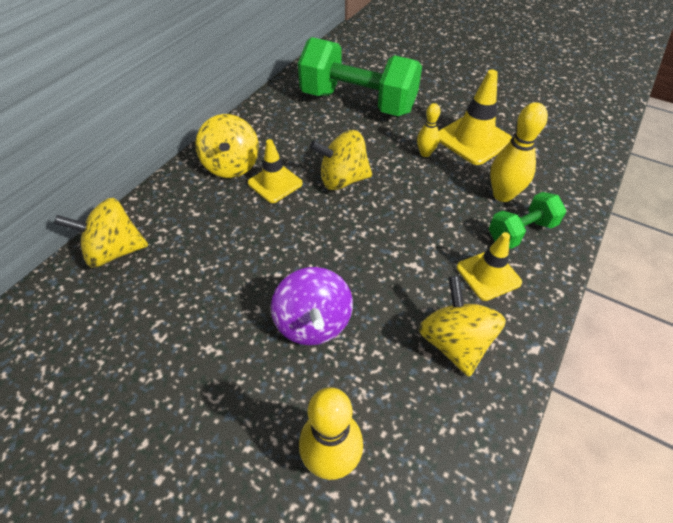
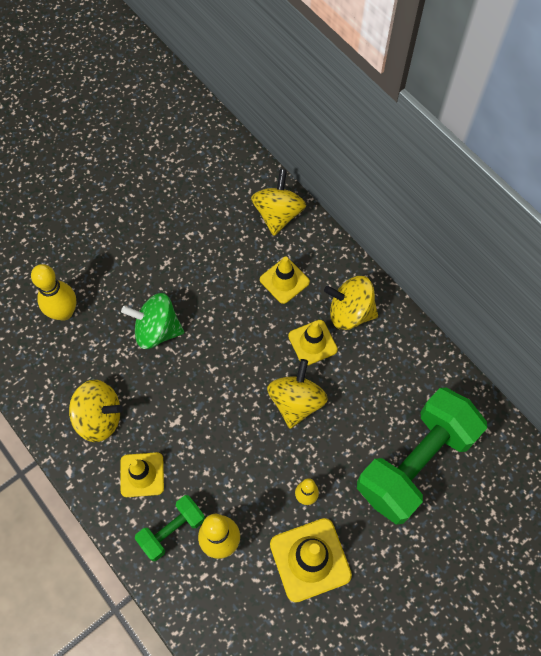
camera: 110 degrees right, 15 degrees up
purple spinning top [271,267,353,345] -> green spinning top [121,293,184,349]
green dumbbell [489,192,566,249] -> green dumbbell turned 60 degrees clockwise [135,495,205,561]
none -> yellow traffic cone [260,256,310,304]

